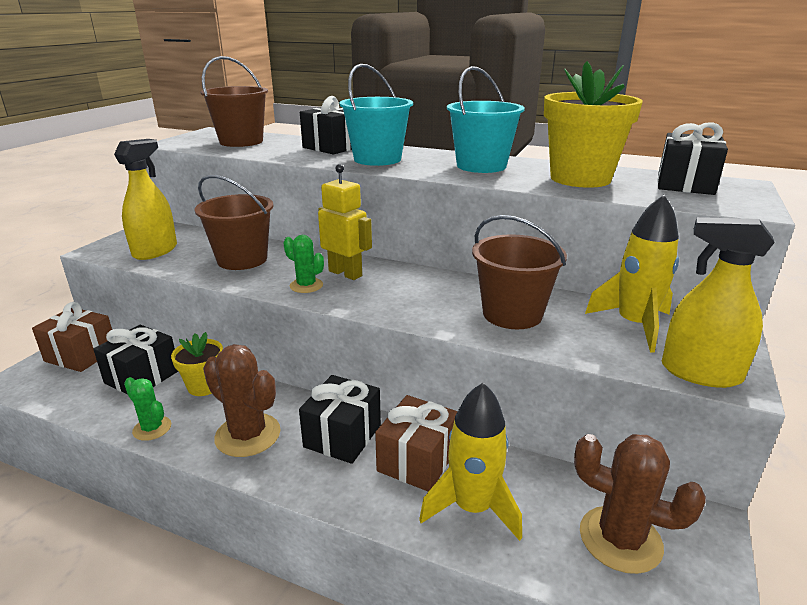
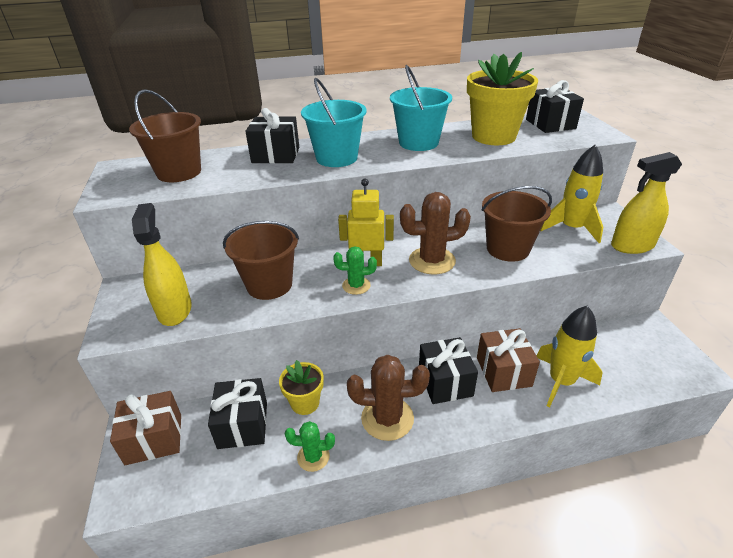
camera: 35 degrees left, 10 degrees up
brown cactus [574,434,706,574] -> brown cactus moved to [400,192,471,275]

